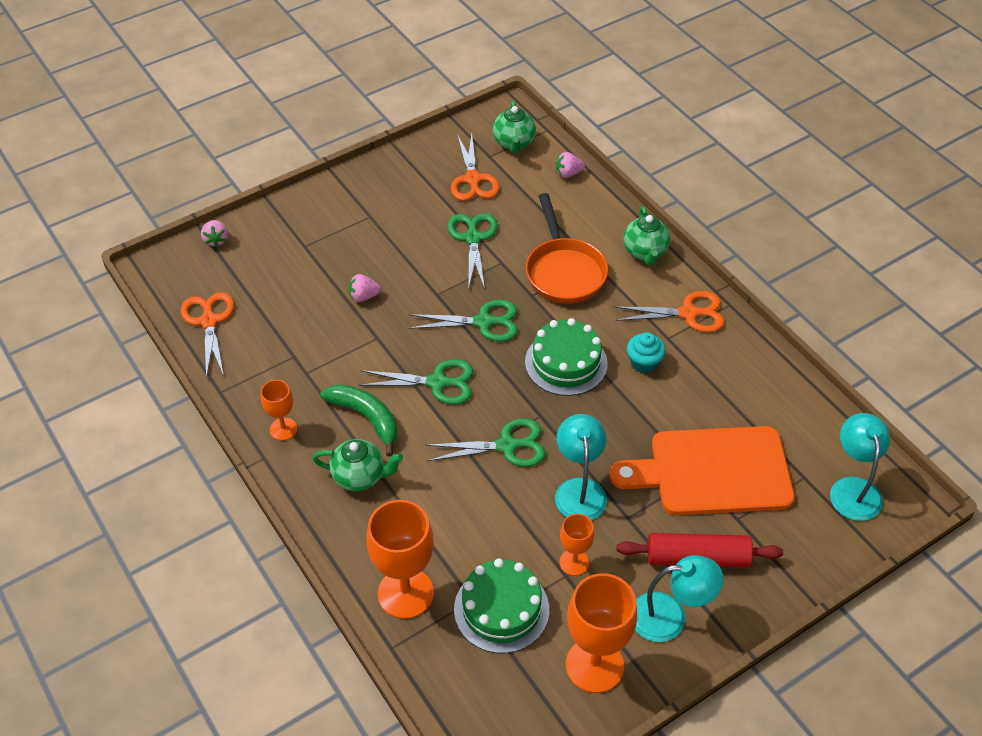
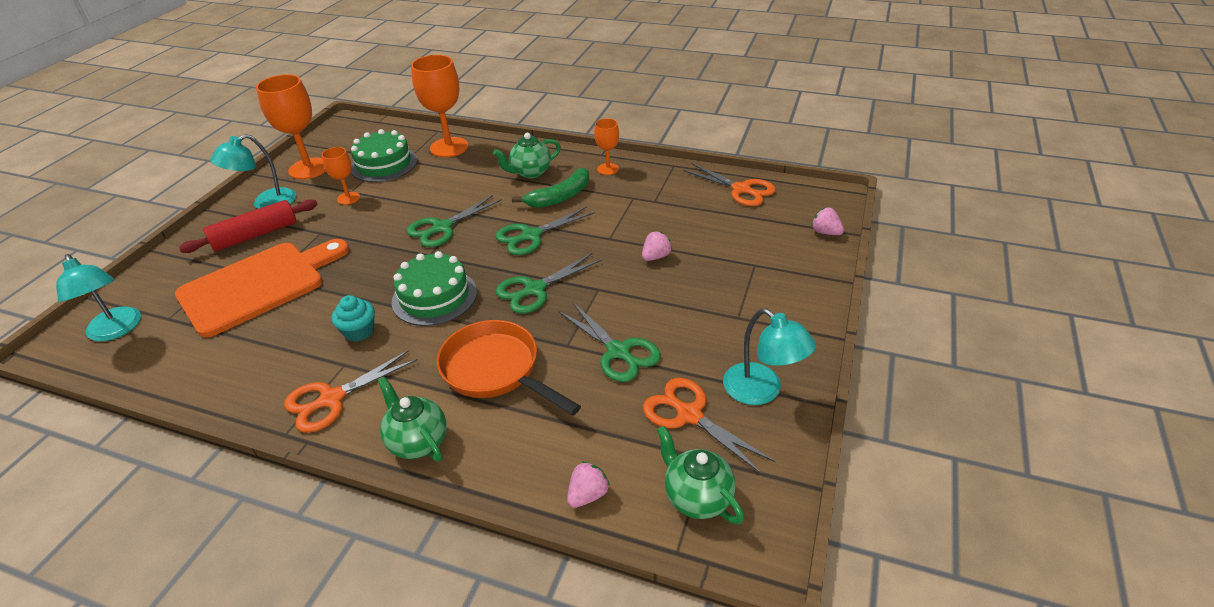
camera: 145 degrees right, 10 degrees down
green banana [320,384,398,456] -> green banana turned 45 degrees counterclockwise [512,168,589,208]
turquoise lamp [555,414,607,520] -> turquoise lamp moved to [723,308,816,405]

